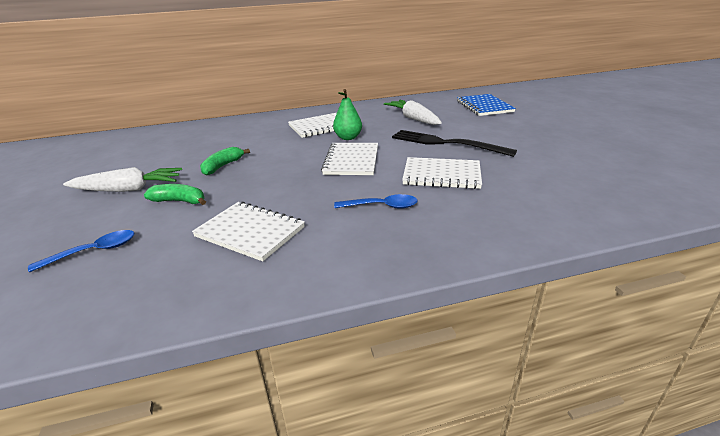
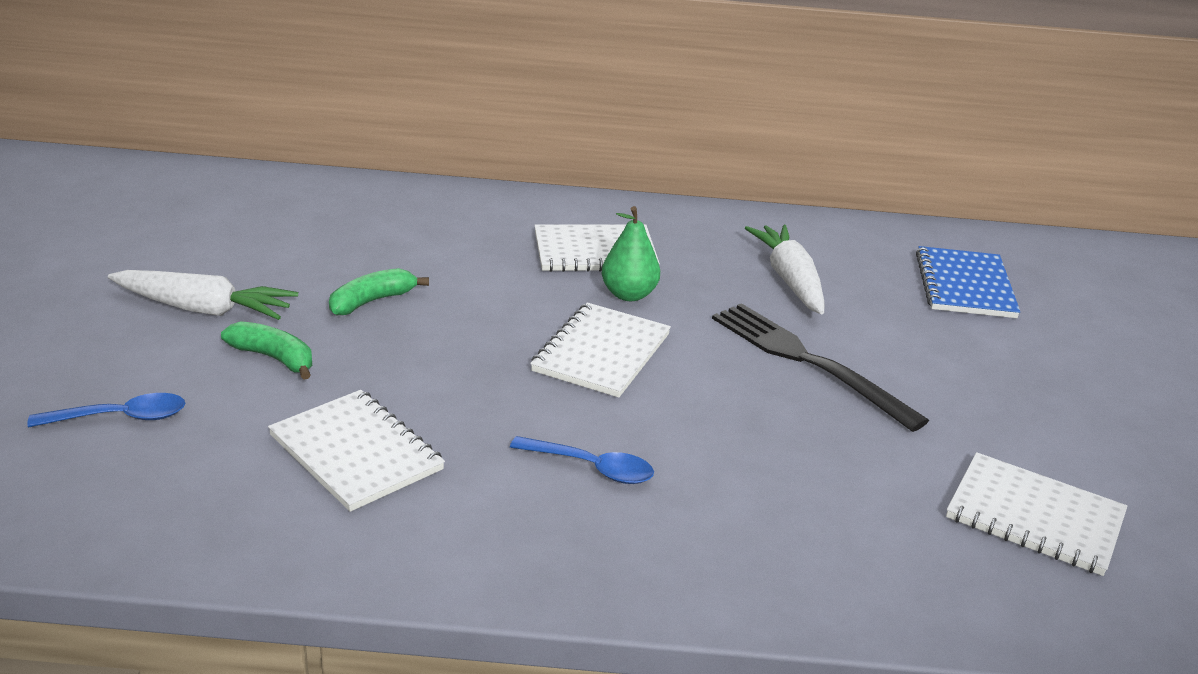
camera: 15 degrees right, 0 degrees up
white notebook [402,157,482,189] -> white notebook moved to [946,452,1127,576]

